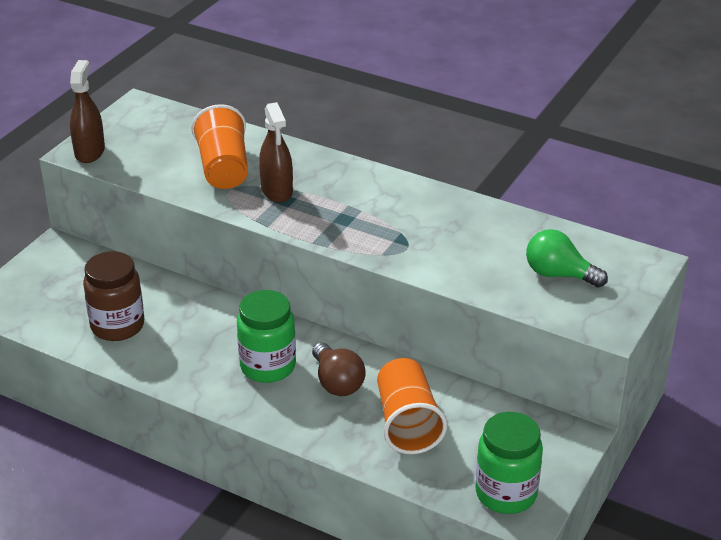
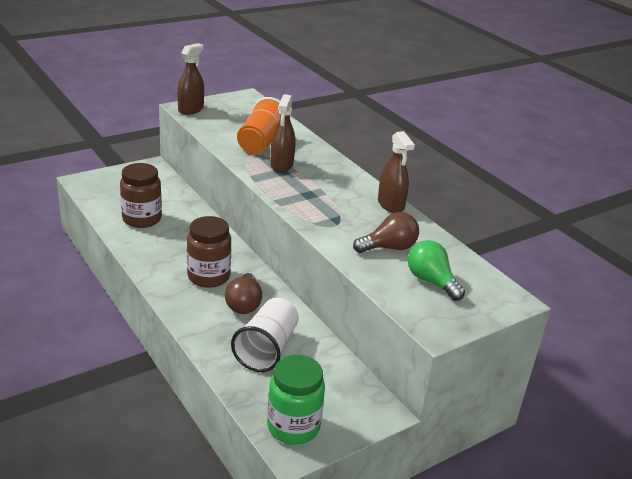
camera: 25 degrees right, 5 degrees down
green jar [237,290,296,383] -> brown jar [187,216,231,288]
orange cup [377,358,447,454] -> white cup [231,298,299,372]
none -> brown light bulb [353,212,419,253]
none -> brown spray bottle [378,131,415,213]

